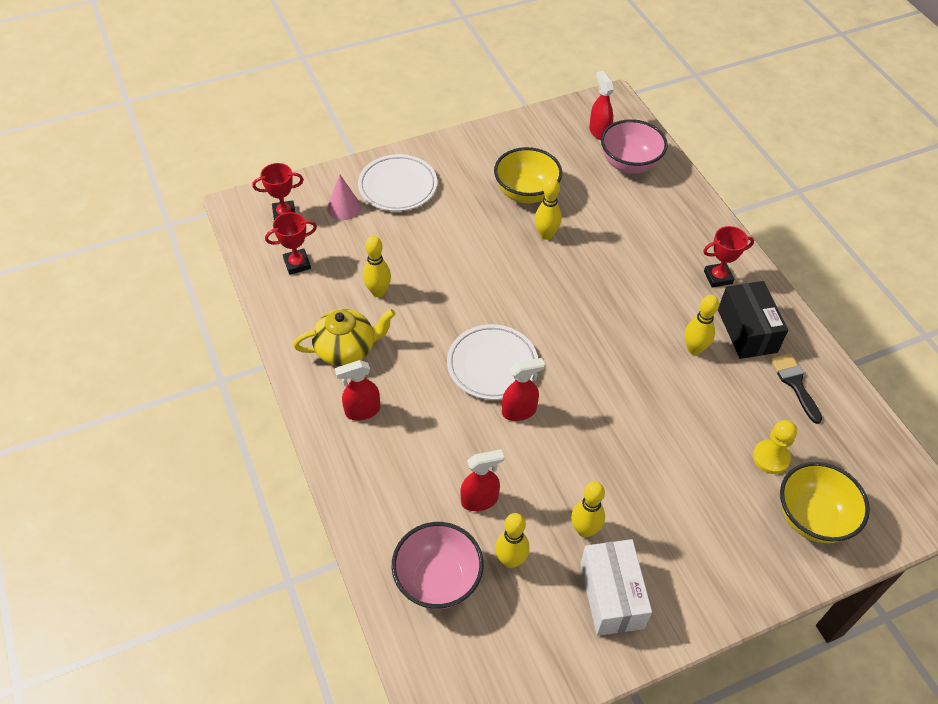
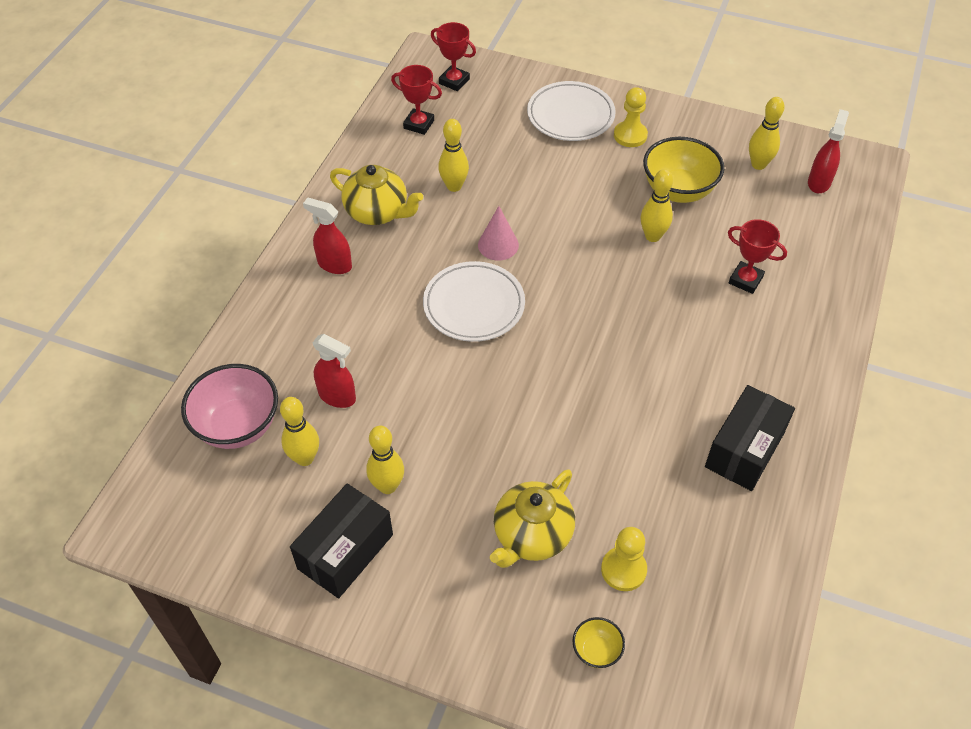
camera: 45 degrees right, 0 degrees up
pink cone [327,174,361,220] -> pink cone moved to [478,206,519,261]
red spray bottle [502,358,545,421] -> none
white box [580,539,652,636] -> black box [290,483,393,599]
pink bowl [601,119,668,174] -> none
yellow bowling pin [685,295,719,355] -> yellow bowling pin moved to [749,97,785,170]
red trophy [703,226,754,287] -> red trophy moved to [728,219,787,294]
black brush [770,353,822,424] -> none
yellow bowl [780,462,870,543] -> yellow bowl [572,617,625,668], size x0.48
none -> yellow teapot [490,469,575,568]
none -> yellow pawn [614,87,648,147]

